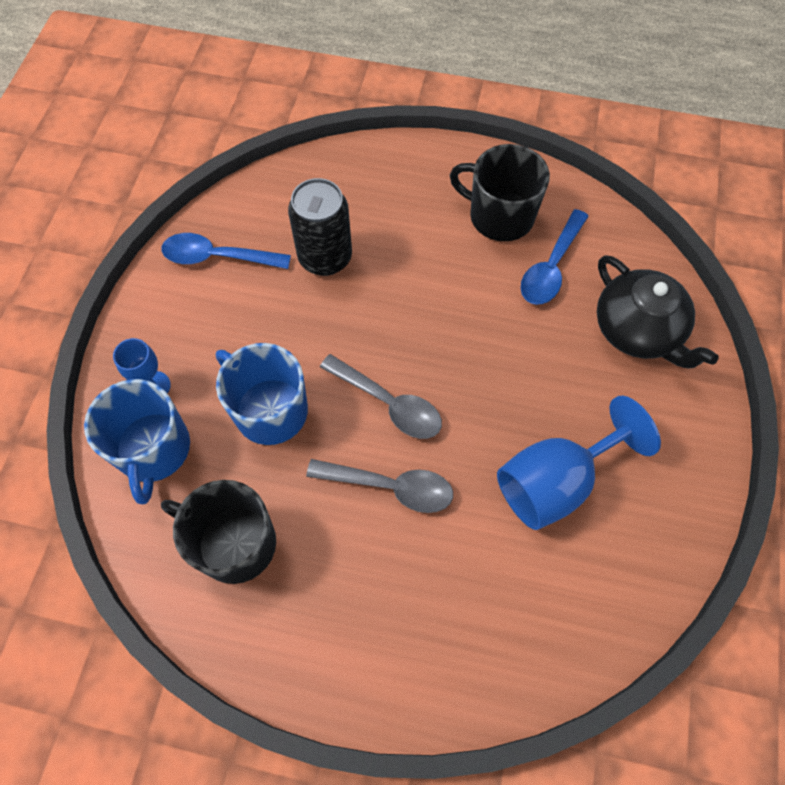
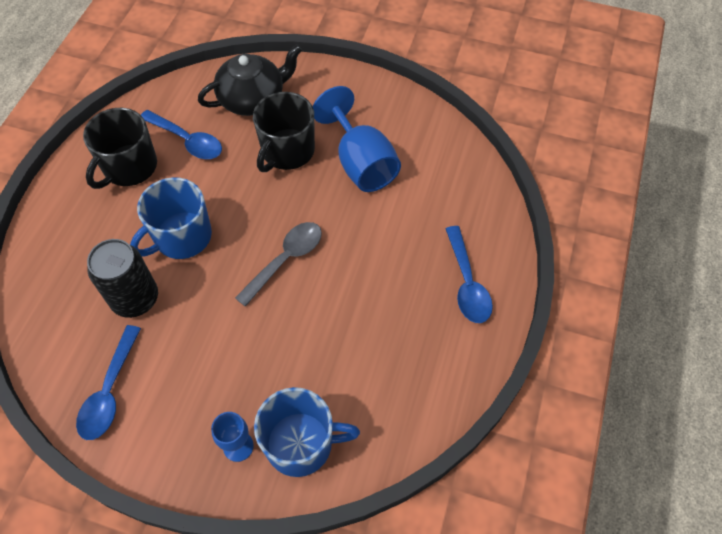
camera: 85 degrees left, 5 degrees down
black mug [161,480,276,584] -> black mug moved to [253,92,315,172]
blue mug [216,343,308,445] -> blue mug moved to [130,177,212,259]
grey spoon [306,459,453,513] -> none
none -> blue spoon [446,226,493,323]

